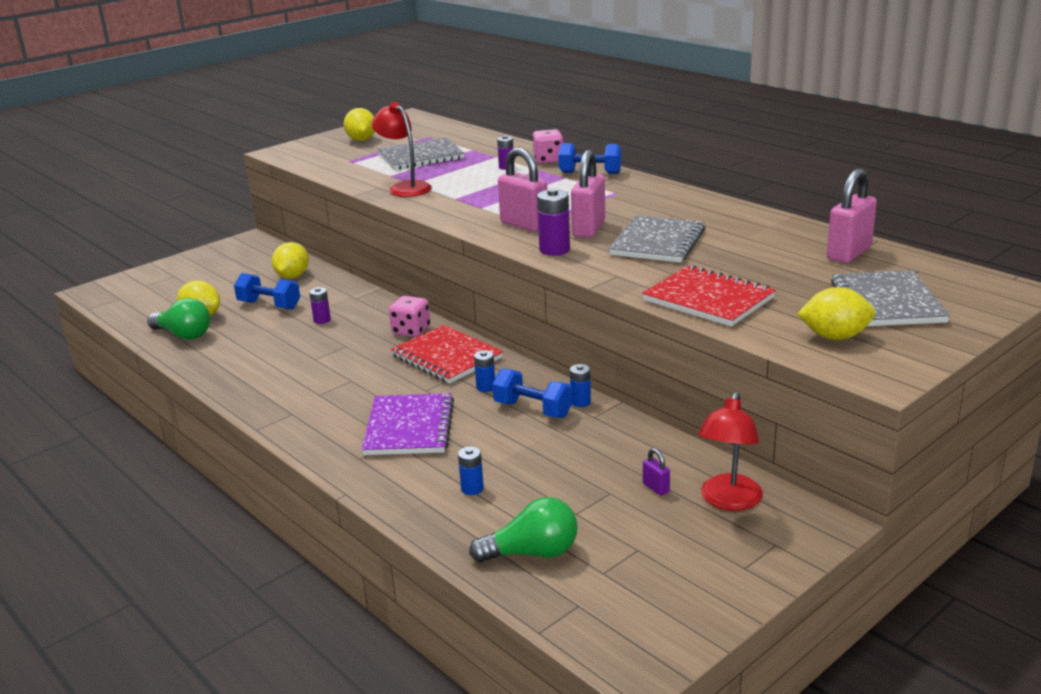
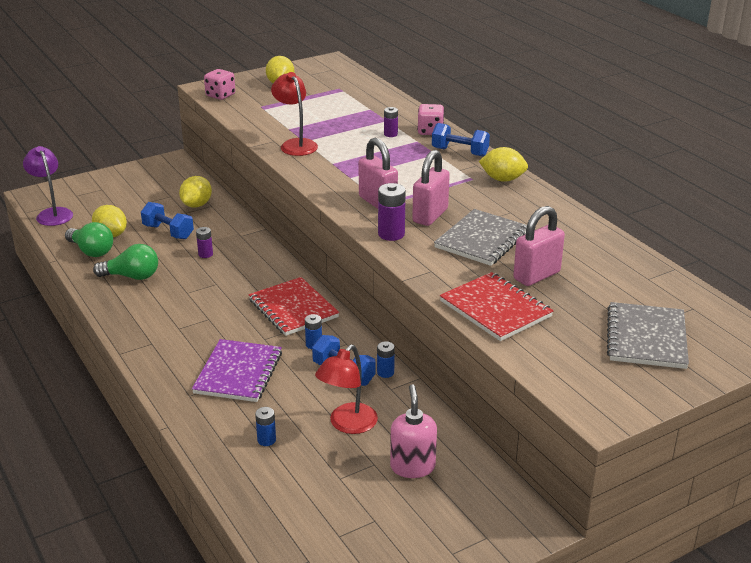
camera: 10 degrees right, 5 degrees up
grey notebook [378,138,465,170] -> none
pink dice [389,296,430,337] -> pink dice moved to [204,69,235,100]
green light bulb [469,497,578,563] -> green light bulb moved to [93,244,158,280]
purple padlock [643,448,670,496] -> pink soap dispenser [390,384,437,478]
red lamp [698,391,763,511] -> red lamp moved to [315,345,378,434]
yellow lemon [798,287,875,340] -> yellow lemon moved to [479,147,528,182]
pink padlock [827,169,877,263] -> pink padlock moved to [513,206,565,286]
none -> purple lamp [23,146,73,226]

